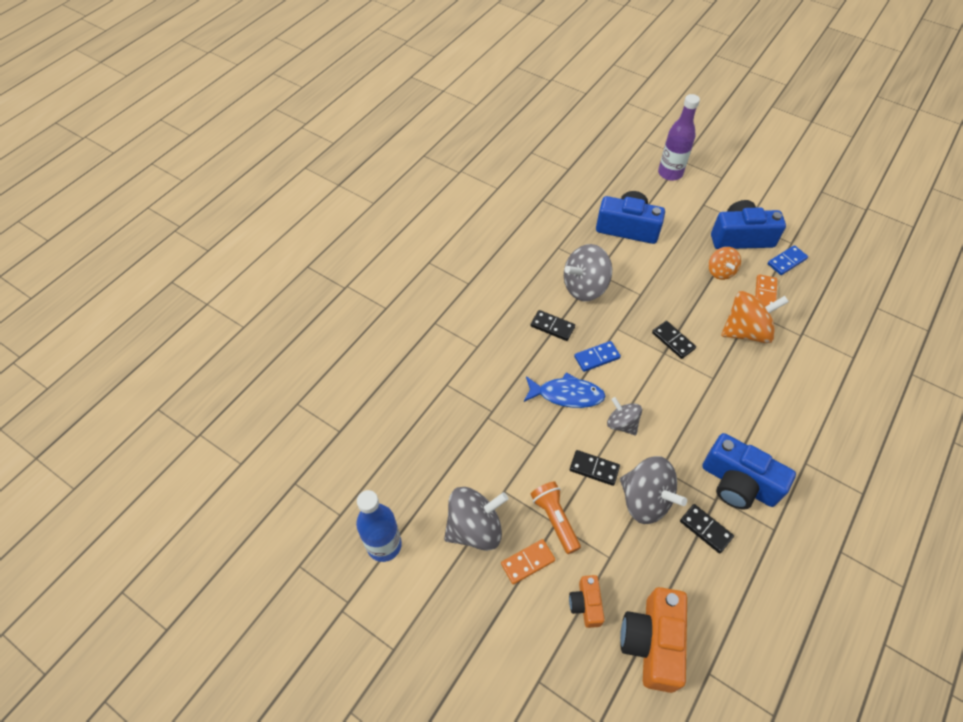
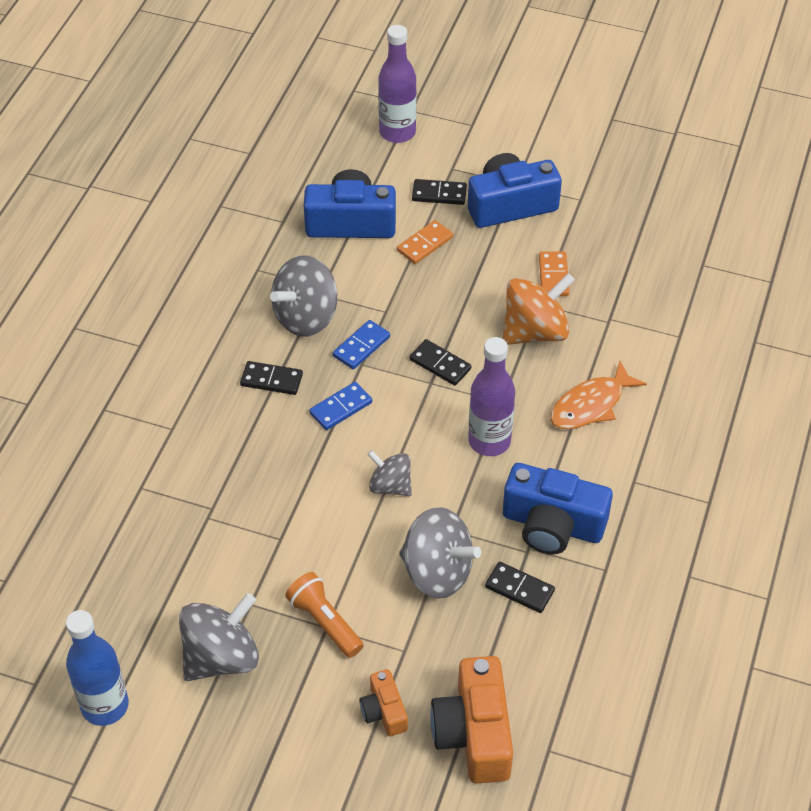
camera: 15 degrees left, 5 degrees down
orange domino [501,539,555,585] -> orange domino moved to [397,220,453,264]
blue fish [524,372,605,408] -> none
black domino [570,450,620,486] -> black domino moved to [412,179,467,205]
orange spinning top [708,247,741,280] -> none
blue domino [767,245,808,275] -> blue domino moved to [333,320,390,369]
none -> purple bottle [468,337,515,456]
none -> orange fish [550,361,647,429]

